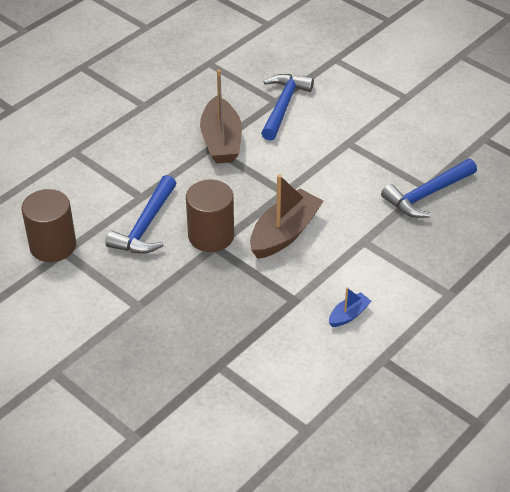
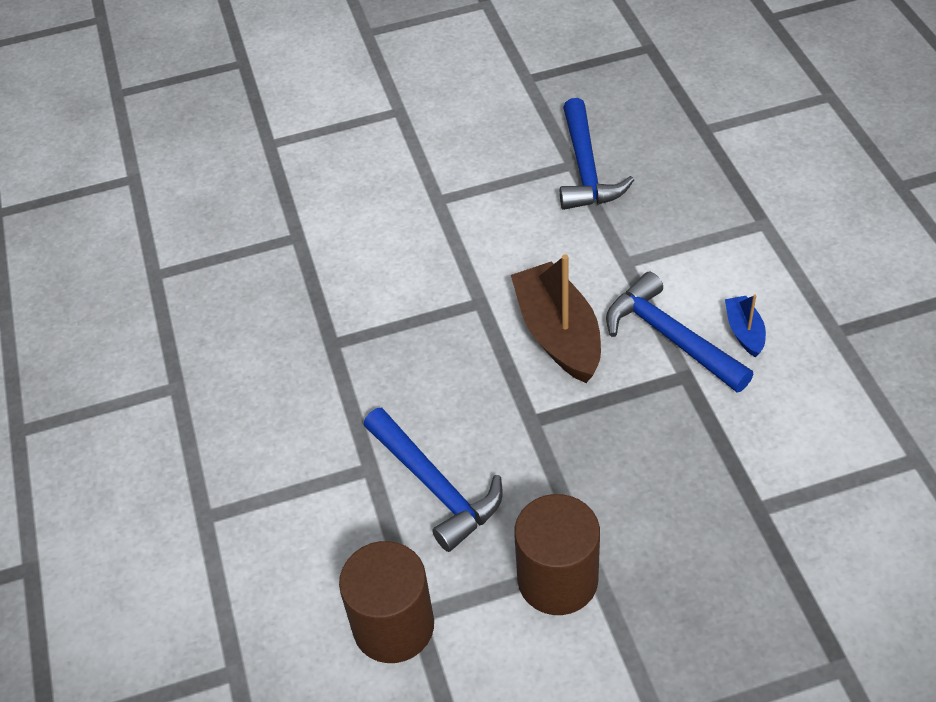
camera: 55 degrees left, 5 degrees up
brown cylinder [186,180,234,252] -> brown cylinder moved to [514,494,600,615]
brown boat [200,70,242,163] -> none
blue hammer [261,74,314,141] -> blue hammer moved to [606,272,753,393]

